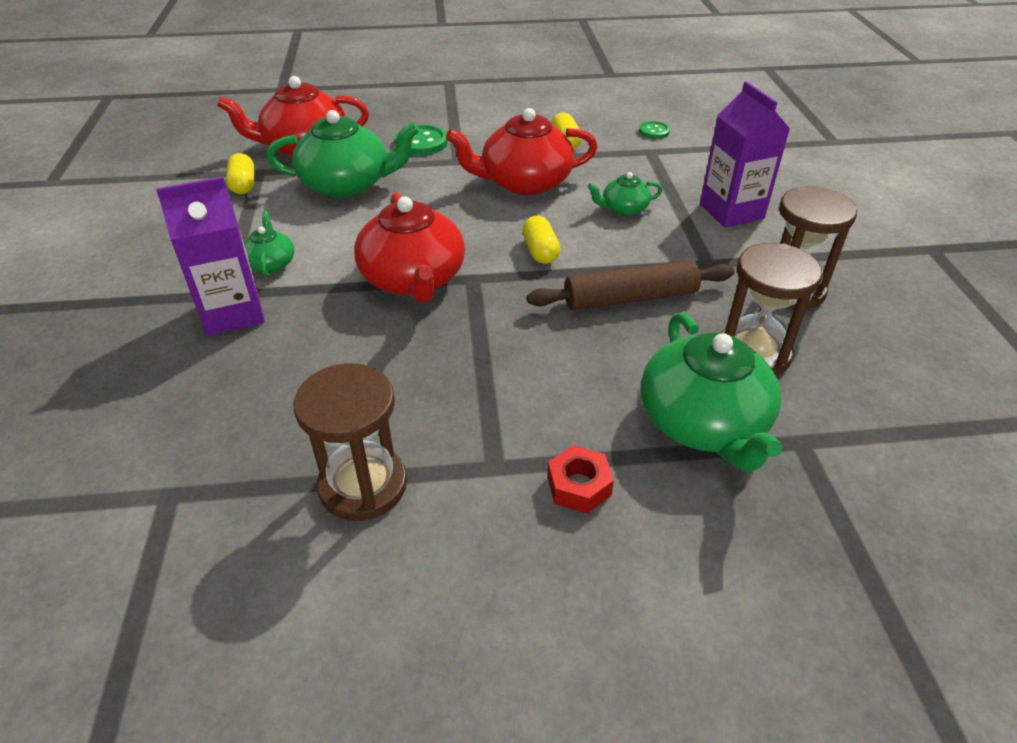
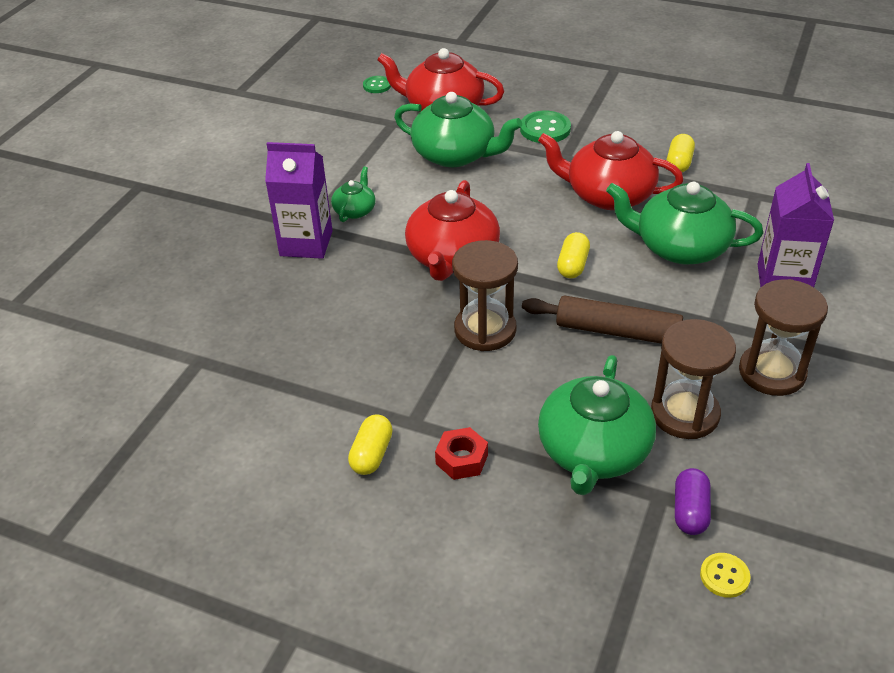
camera: 30 degrees right, 0 degrees up
yellow capsule [226,153,255,194] -> yellow capsule moved to [348,415,393,475]
brown hourglass [293,363,407,521] -> brown hourglass moved to [452,240,518,351]
green teapot [588,172,662,216] -> green teapot [606,182,763,265], size x2.01
green button [639,121,670,139] -> green button moved to [363,76,391,93]
none -> purple capsule [675,468,711,535]
none -> yellow button [700,553,751,598]

